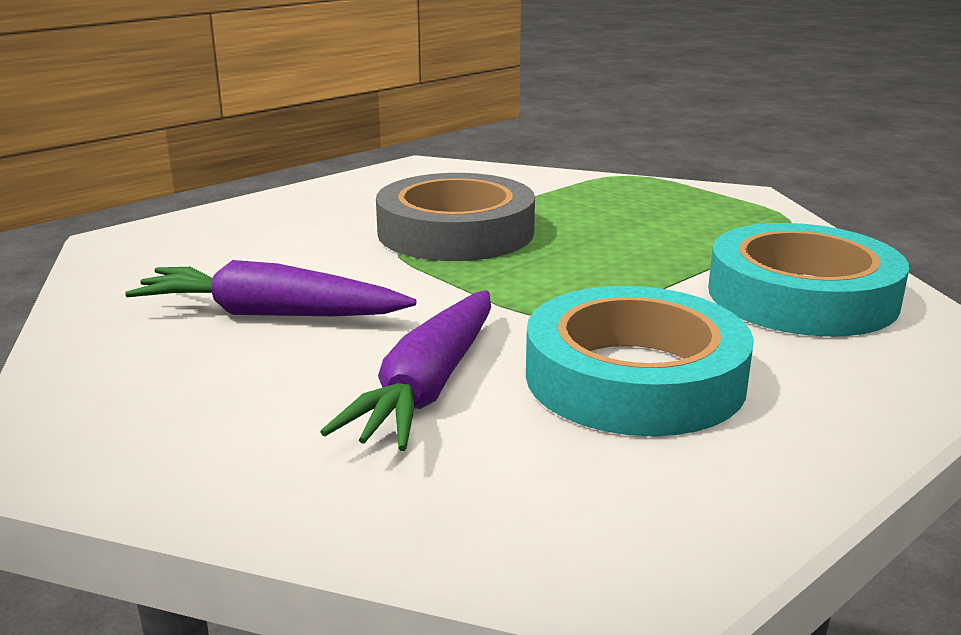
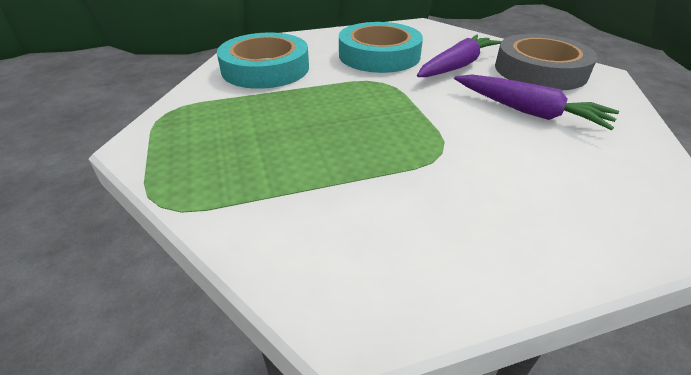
camera: 155 degrees left, 15 degrees up
grey tape [376,173,535,261] -> grey tape moved to [495,34,597,91]

